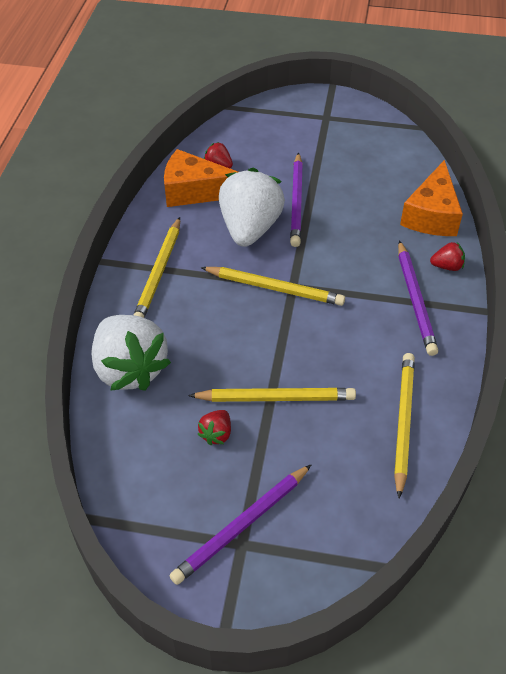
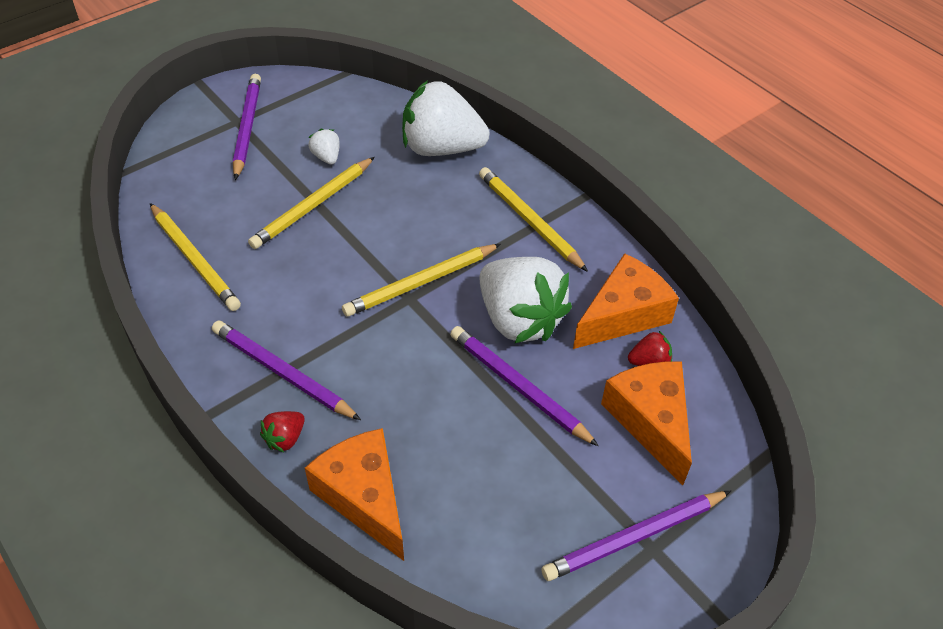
camera: 130 degrees right, 0 degrees up
red strawberry [197,410,231,445] -> white strawberry [308,129,340,165]
none -> purple pencil [541,491,731,581]
none -> orange cheese [601,362,692,485]

